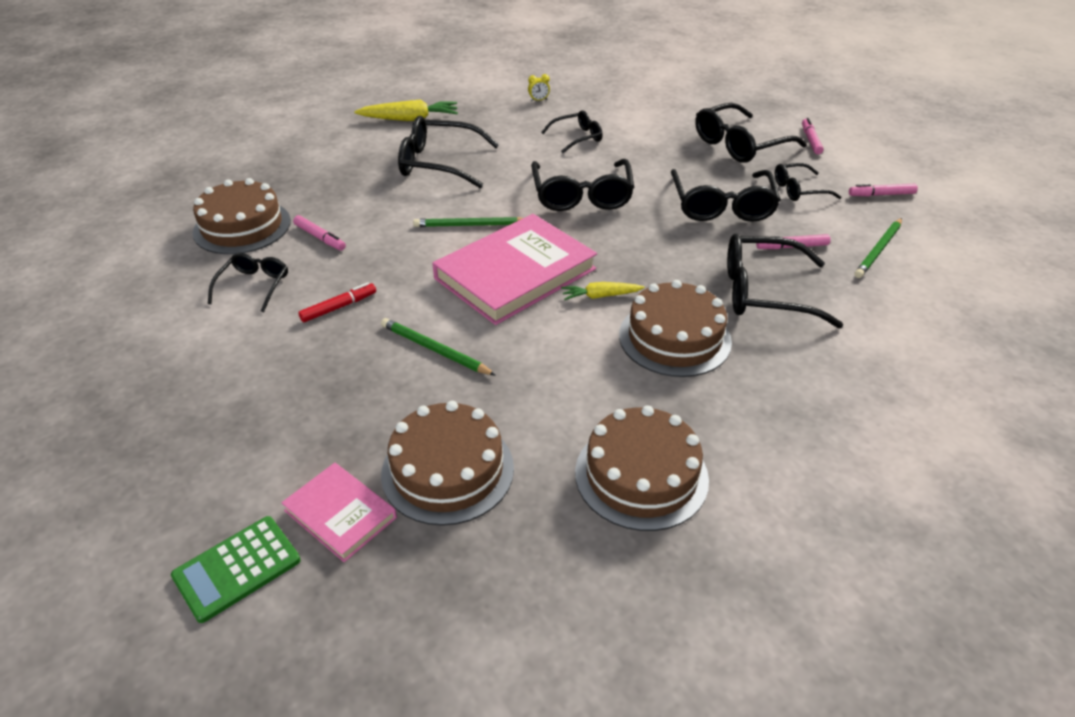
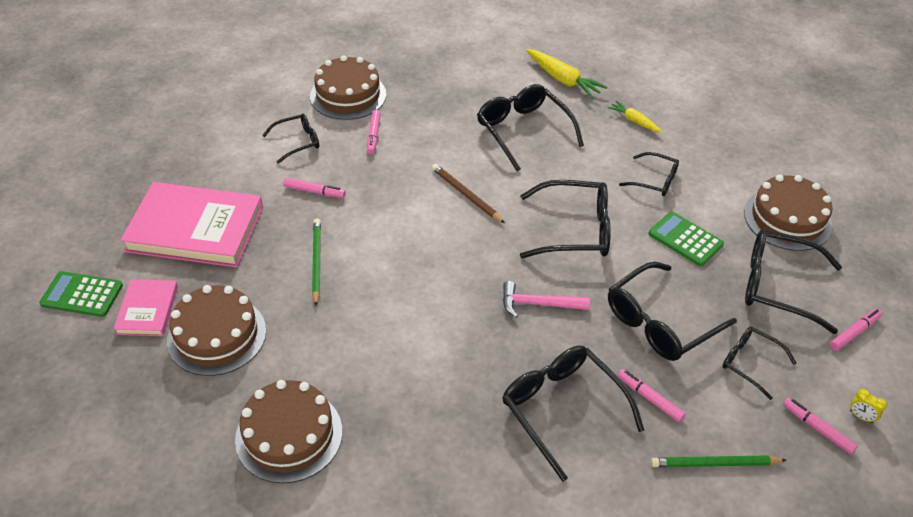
camera: 50 degrees right, 5 degrees up
red marker [298,282,376,322] -> pink marker [283,178,346,198]
green pencil [413,217,523,227] -> brown pencil [432,164,505,223]
pink book [432,214,597,325] -> pink book moved to [120,182,263,268]
yellow clock [528,74,550,102] -> yellow clock moved to [850,389,887,423]
black glasses [531,159,634,211] -> black glasses turned 135 degrees counterclockwise [520,180,611,258]
yellow carrot [561,282,645,300] -> yellow carrot moved to [608,101,662,133]
brown cake [619,280,732,377] -> brown cake moved to [744,175,832,251]
none -> pink hammer [503,281,590,318]
none -> green calculator [648,212,724,266]

